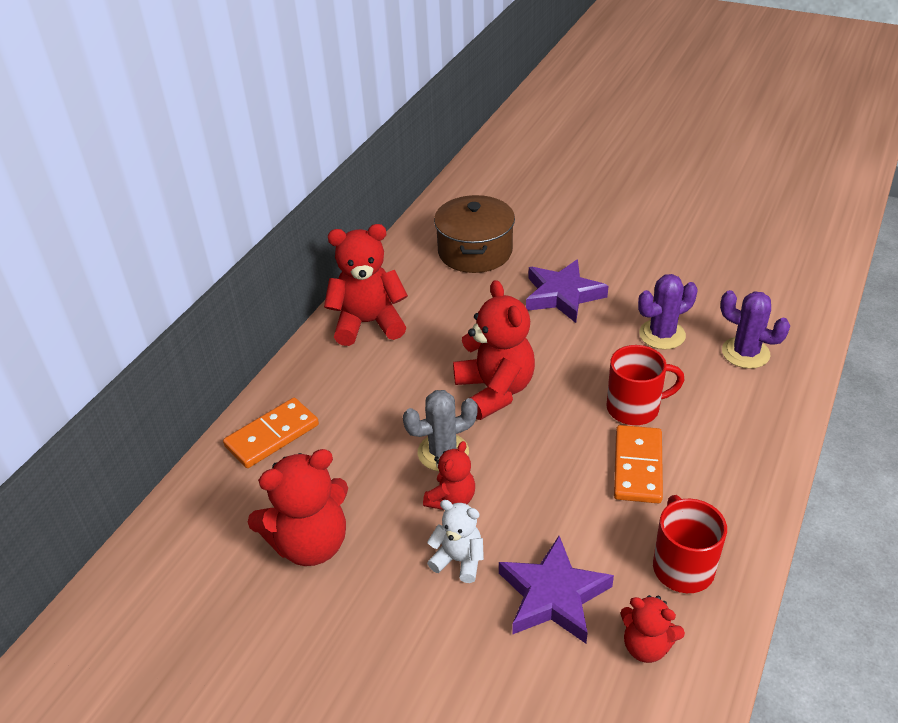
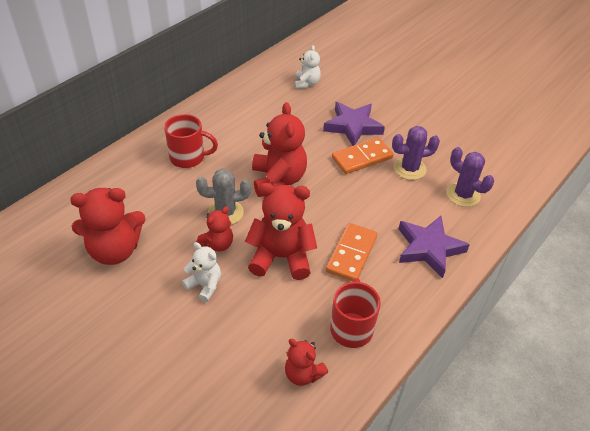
camera: 10 degrees right, 5 degrees up
orange domino [223,398,319,468] -> orange domino moved to [332,138,394,174]
red teddy bear [324,224,408,346] -> red teddy bear moved to [245,183,317,280]
brown pot [434,195,515,273] -> white teddy bear [295,45,321,89]
purple star [499,536,614,643] -> purple star moved to [399,216,470,278]
red mug [606,345,684,425] -> red mug moved to [164,114,218,168]

